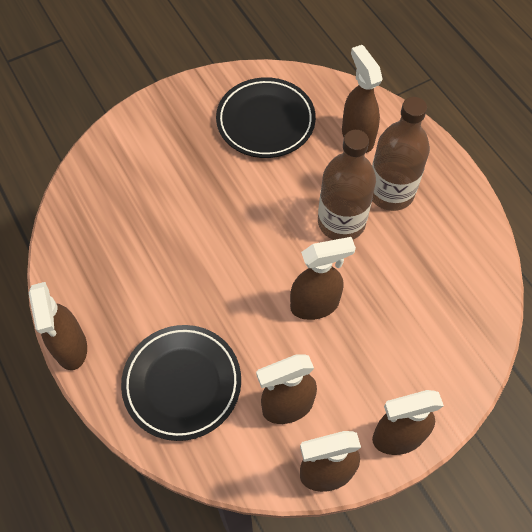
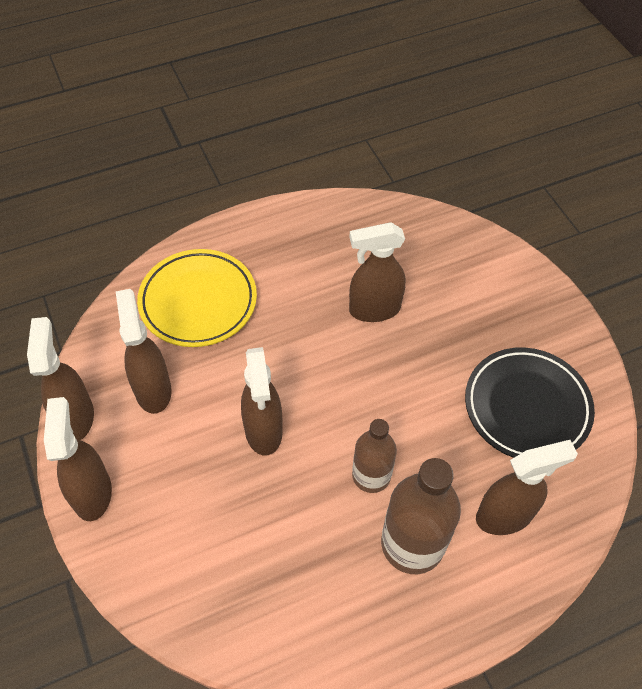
camera: 95 degrees right, 5 degrees down
brown spray bottle [29,282,87,370] -> brown spray bottle moved to [349,222,406,322]
black plate [121,325,241,441] -> yellow plate [137,249,257,347]
brown bottle [318,130,376,240] -> brown bottle [352,419,397,493], size x0.64

